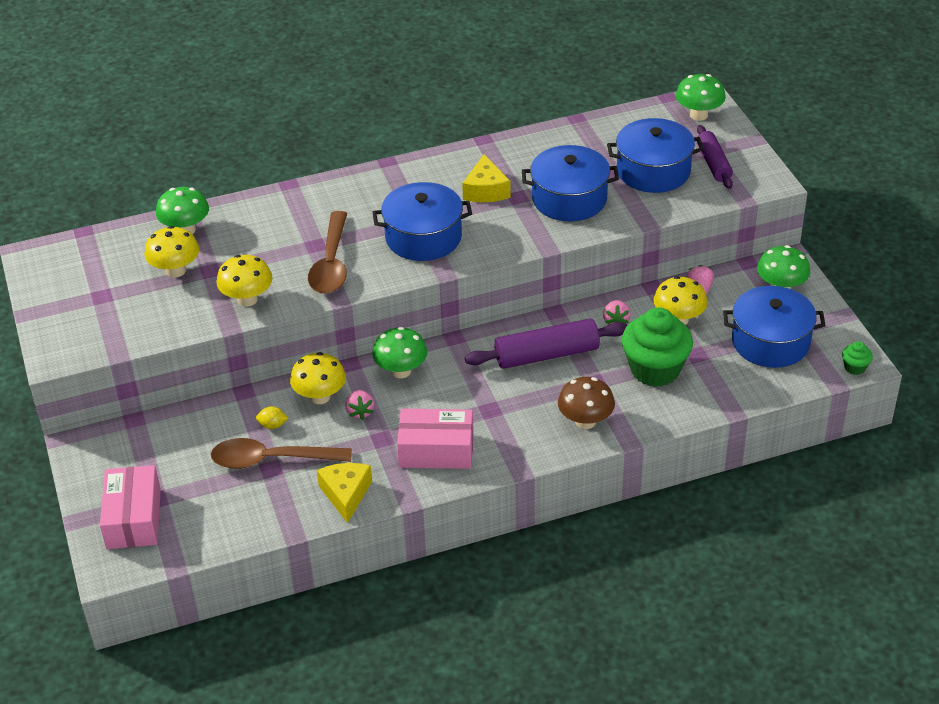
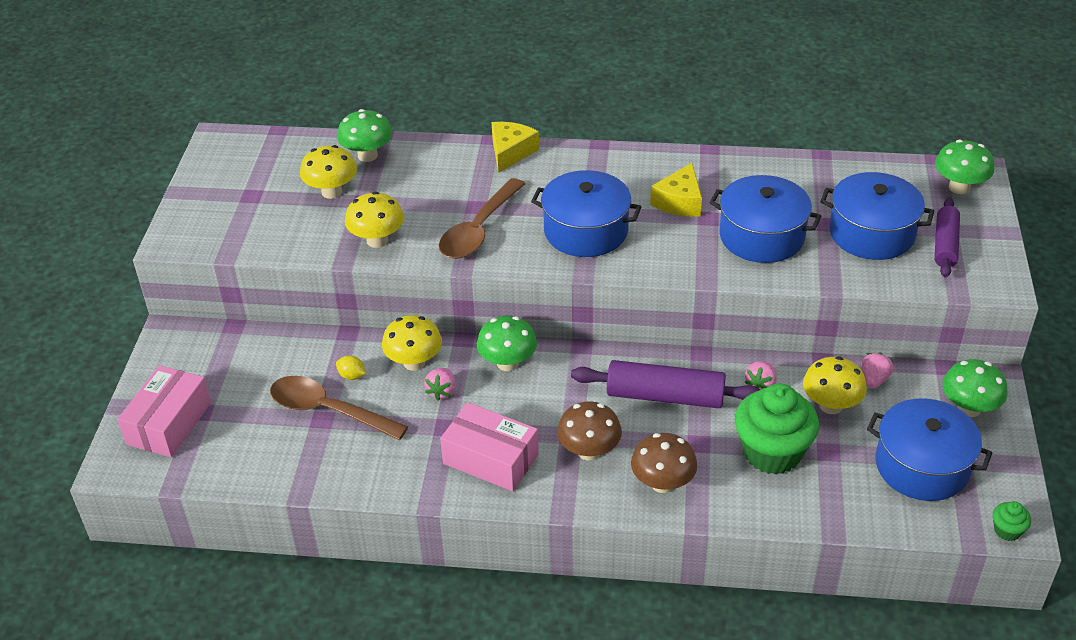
camera: 25 degrees right, 0 degrees up
yellow cheese [317,463,372,523] -> yellow cheese moved to [492,122,539,173]
none -> brown mushroom [557,401,622,461]

